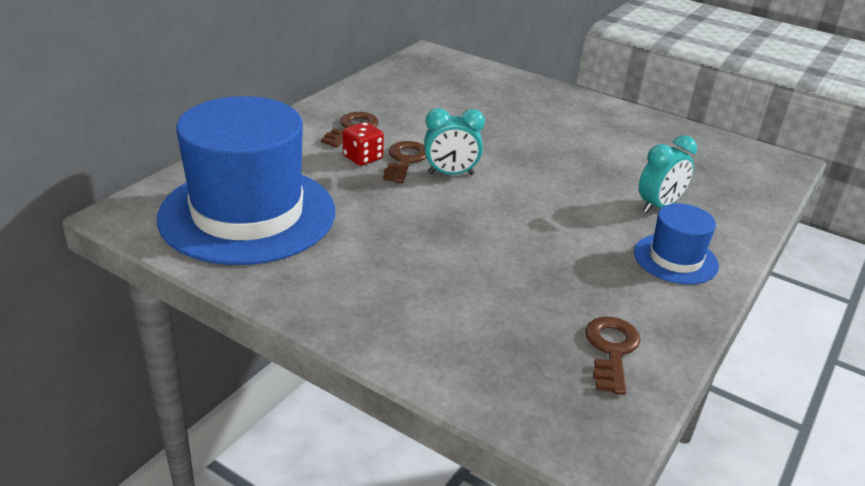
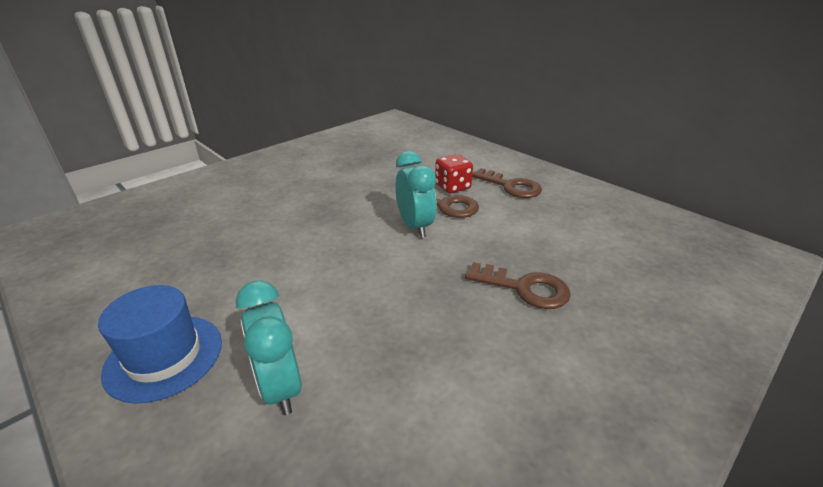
camera: 105 degrees right, 0 degrees up
blue hat [157,96,335,265] -> none
turquoise clock [424,108,485,175] -> turquoise clock turned 150 degrees clockwise [396,151,437,238]
brown key [585,317,640,395] -> brown key moved to [465,262,571,309]

